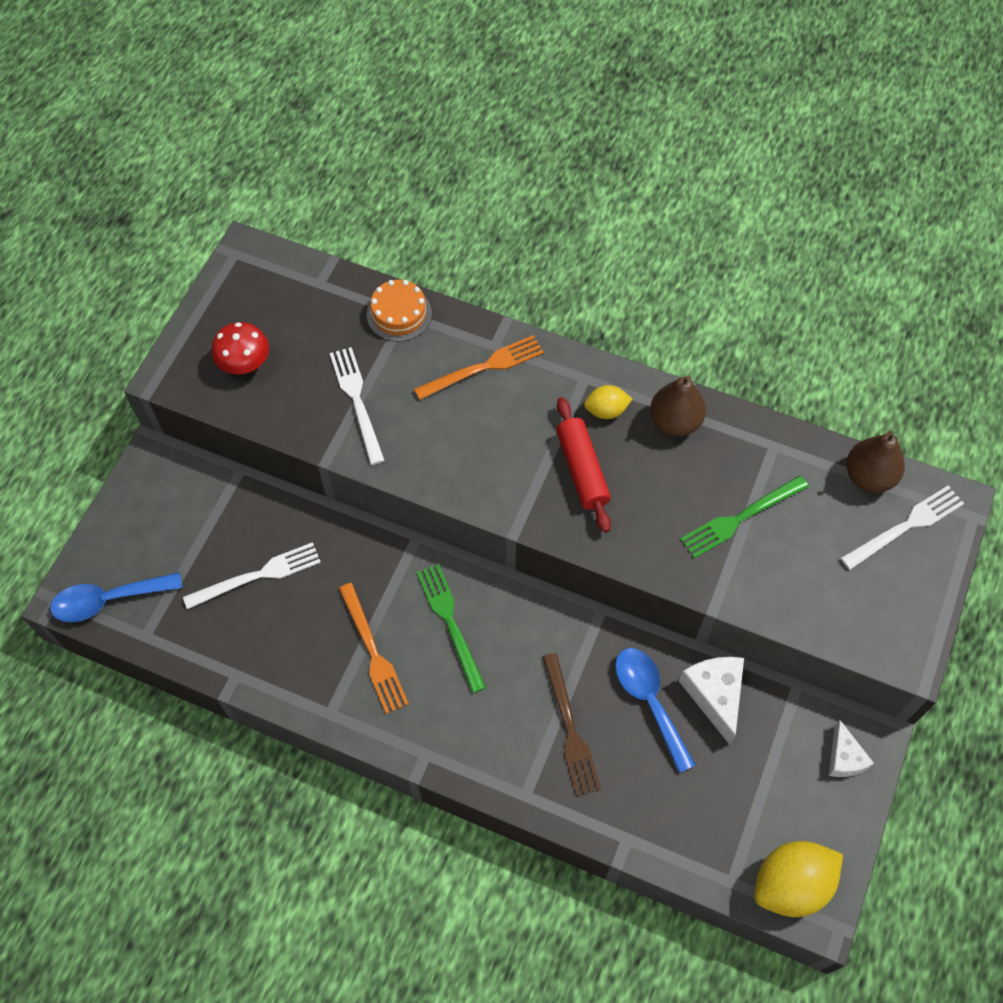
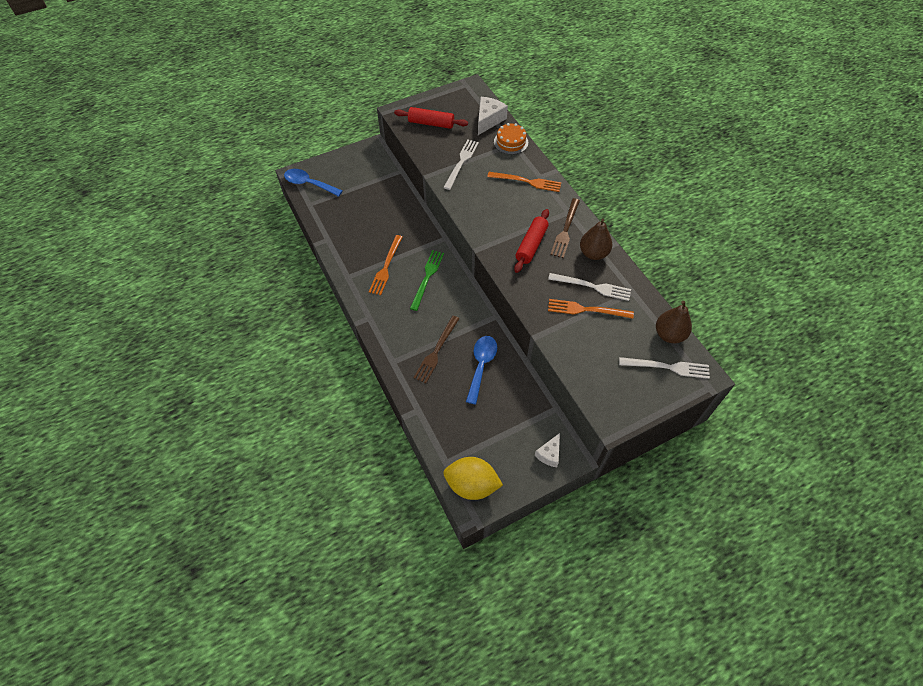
camera: 40 degrees right, 5 degrees down
white fork [183,542,321,609] -> white fork moved to [548,273,631,301]
red mushroom [212,322,269,374] -> red rolling pin [394,107,468,129]
yellow lemon [584,385,632,419] -> brown fork [550,198,580,258]
white cheese [679,657,744,745] -> white cheese moved to [478,97,508,135]
green fork [681,476,809,558] -> orange fork [548,299,634,319]

